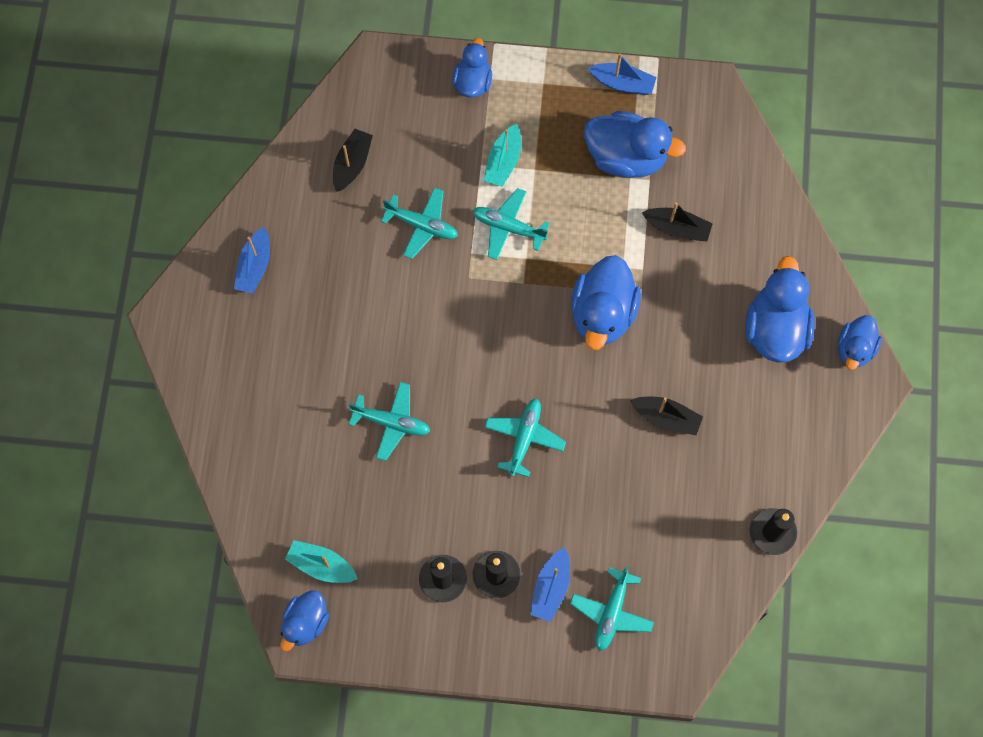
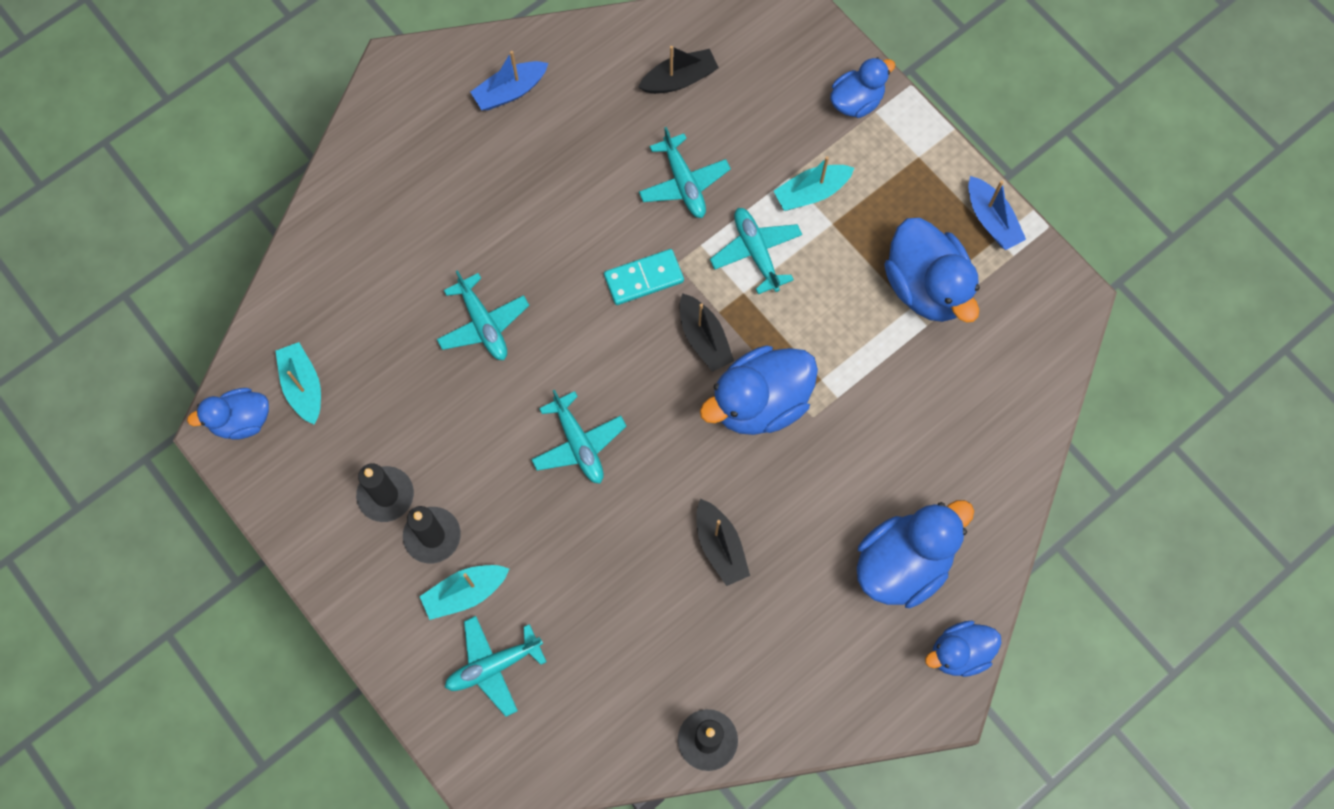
camera: 45 degrees right, 0 degrees up
turquoise plane [484,398,566,477] -> turquoise plane turned 90 degrees clockwise [531,389,626,483]
blue boat [530,547,570,622] -> turquoise boat [419,565,509,620]
black boat [642,202,713,241] -> black boat moved to [680,293,734,372]
none -> turquoise domino [604,249,684,305]

